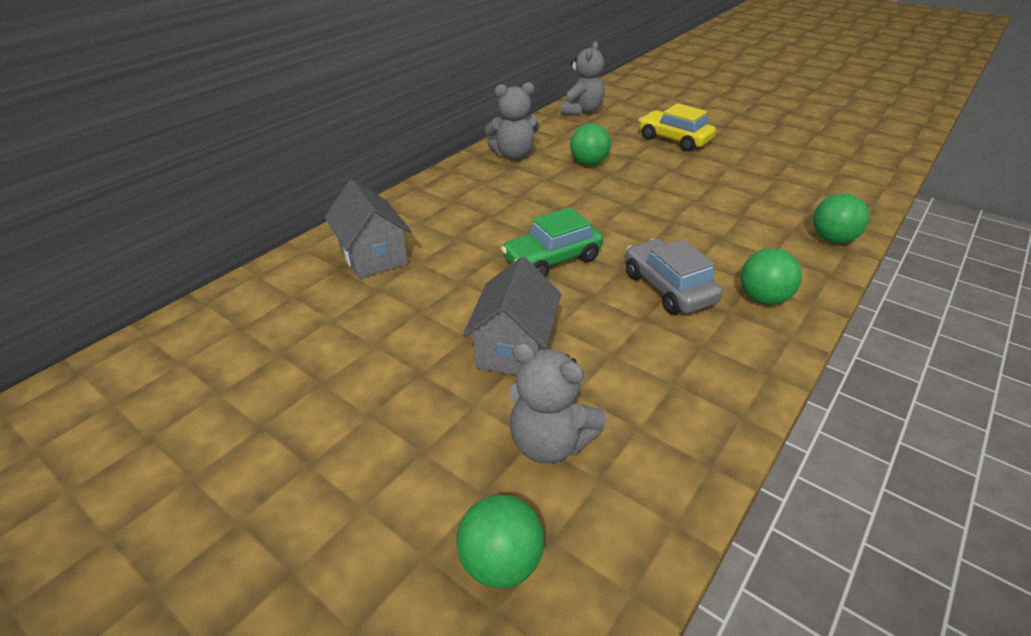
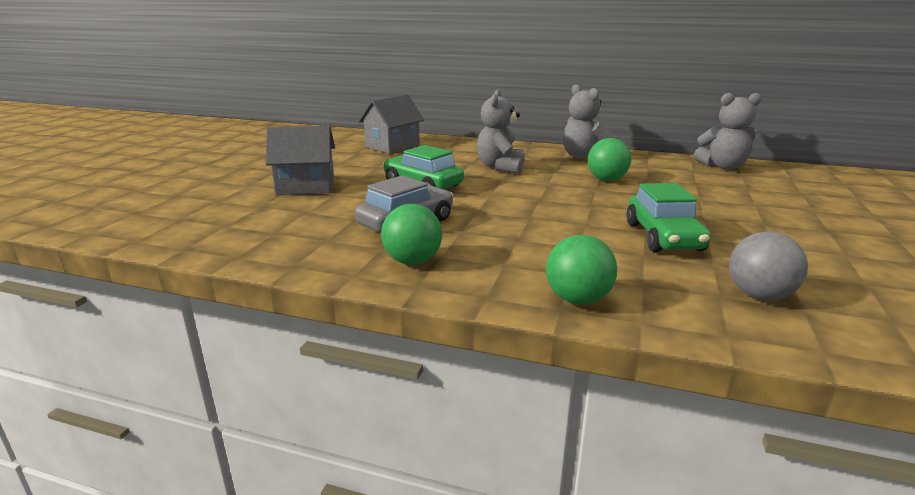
camera: 70 degrees right, 15 degrees down
green ball [456,495,544,588] -> none
grey teddy bear [509,343,606,463] -> grey teddy bear moved to [477,90,525,174]
yellow car [639,103,716,152] -> none
none -> green car [626,183,711,252]
none -> grey ball [729,232,808,301]

